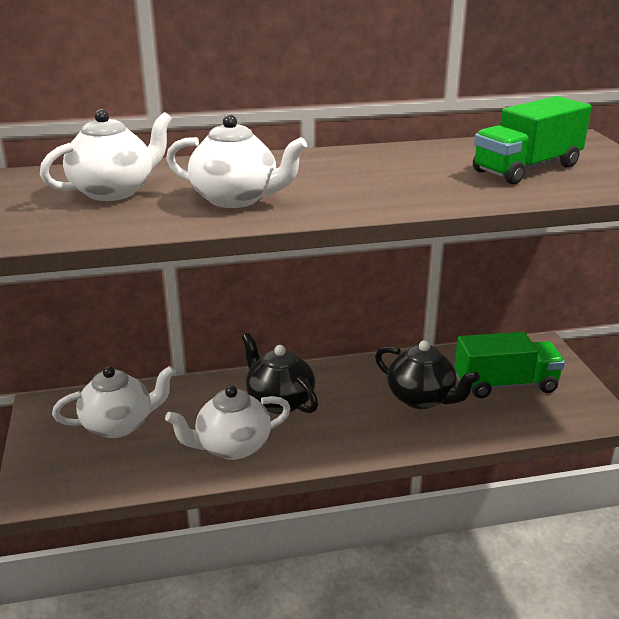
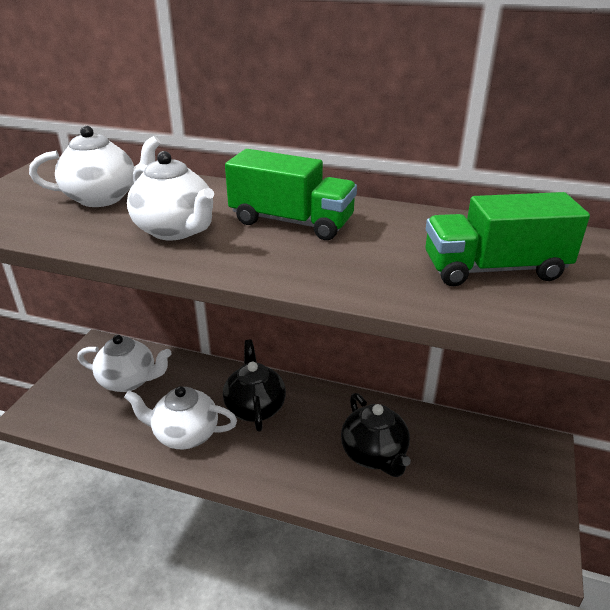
camera: 30 degrees right, 5 degrees up
green truck [455,332,565,398] -> green truck moved to [225,149,357,240]

